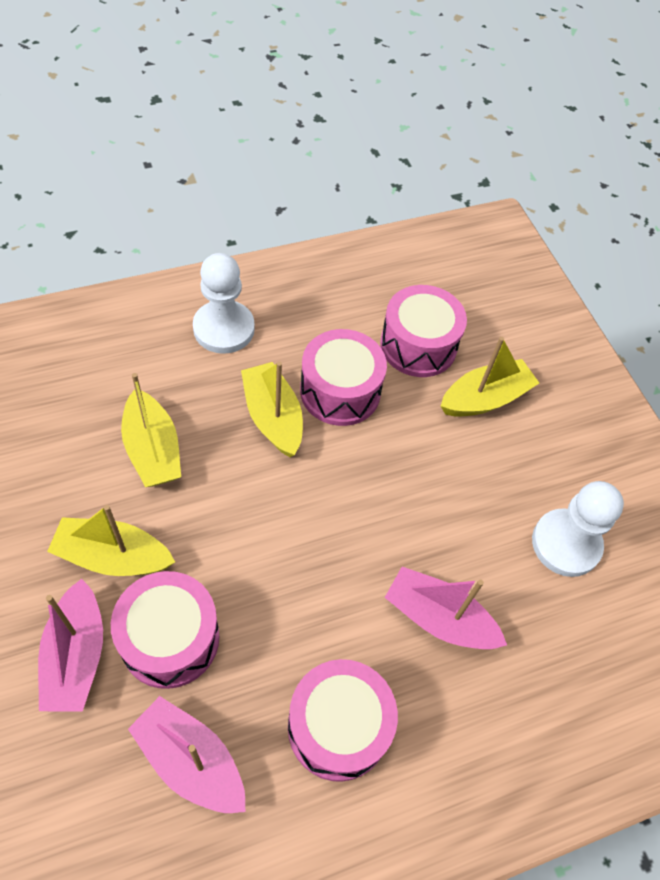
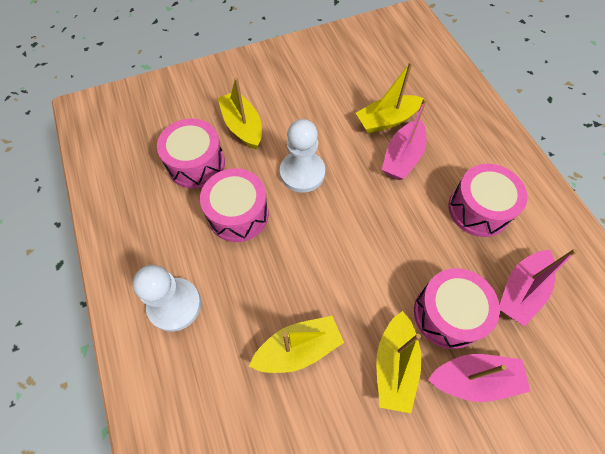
camera: 85 degrees left, 5 degrees up
yellow boat [241,362,303,457] -> yellow boat moved to [356,62,424,133]
white pawn [532,481,624,577] -> white pawn moved to [280,119,325,193]

